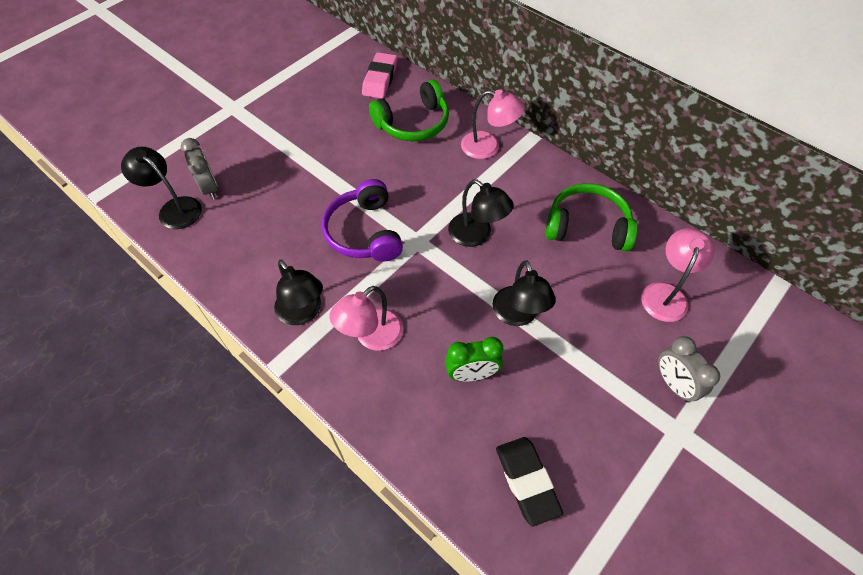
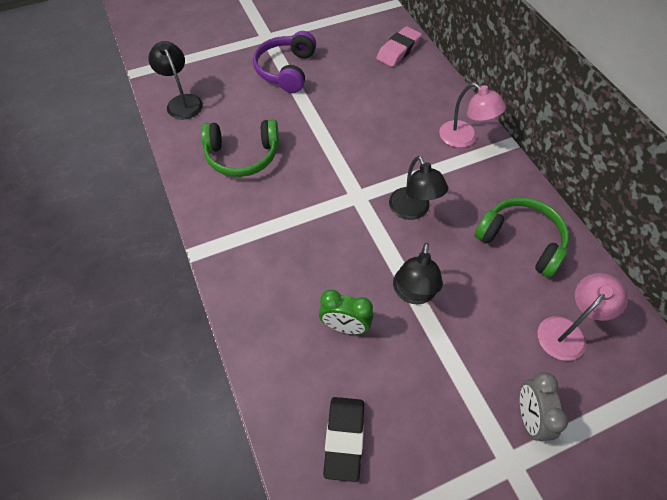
camera: 25 degrees right, 0 degrees up
grey clock [181,138,218,200] -> none
black lamp [274,260,323,325] -> none
purple headphones [322,179,403,262] -> purple headphones moved to [253,31,316,93]
pink lamp [329,286,404,351] -> none
green headphones [369,80,449,141] -> green headphones moved to [201,119,279,177]

